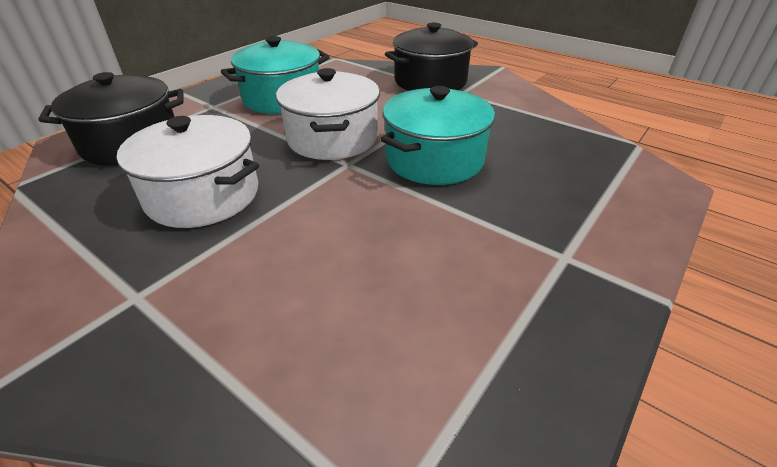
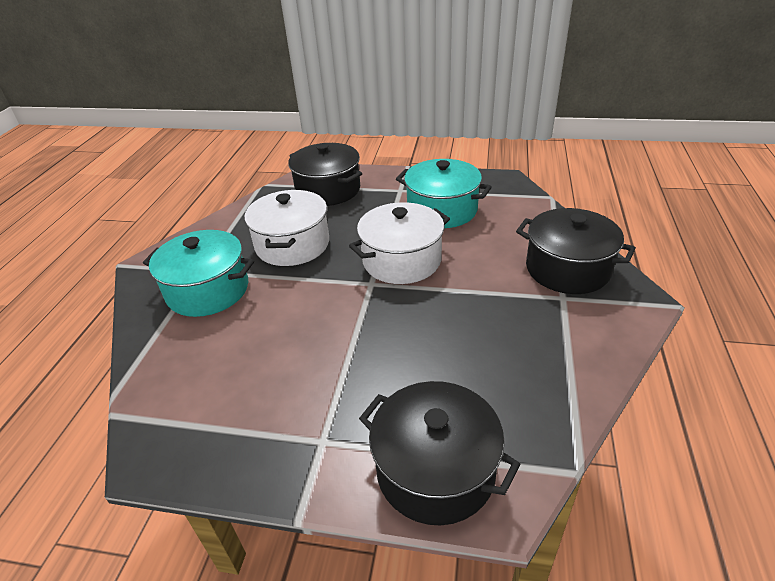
camera: 65 degrees right, 0 degrees up
turquoise pot [381,86,495,185] -> turquoise pot moved to [143,230,254,317]
none -> black pot [359,381,521,525]

